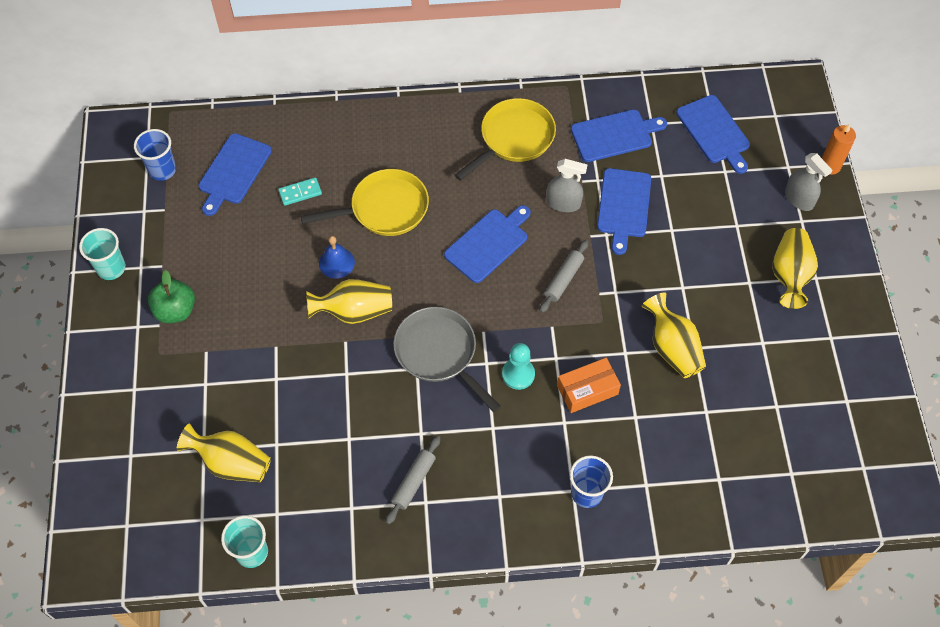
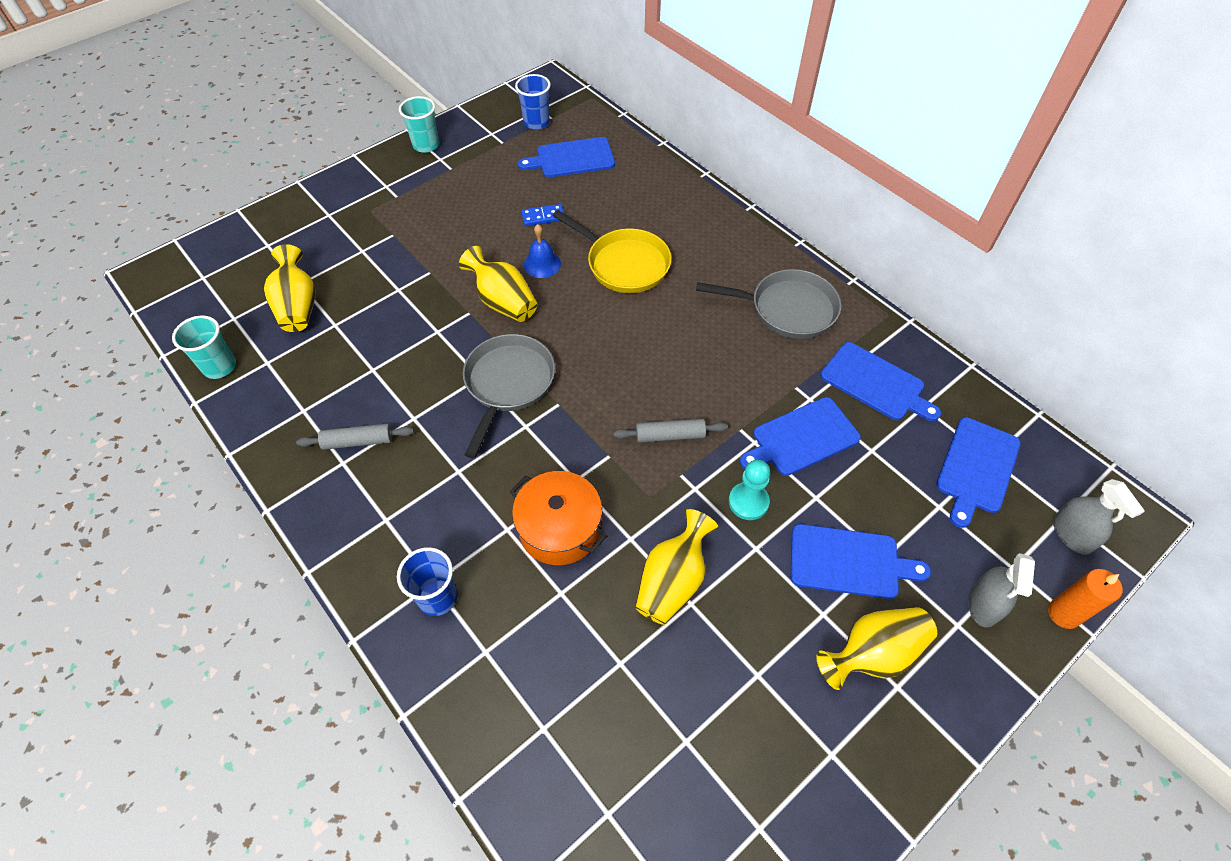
camera: 55 degrees right, 5 degrees down
green apple [148,270,195,323] -> none
turquoise domino [278,177,322,206] -> none
blue cutting board [444,205,531,283] -> blue cutting board moved to [791,524,931,599]
yellow pan [455,98,556,181] -> grey pan [696,269,841,339]
turquoise pawn [502,343,535,390] -> turquoise pawn moved to [729,460,770,520]
grey spray bottle [546,159,587,212] -> grey spray bottle moved to [1053,479,1145,555]
orange box [557,358,621,413] -> orange pot [510,471,607,565]
none -> blue domino [521,204,564,226]

